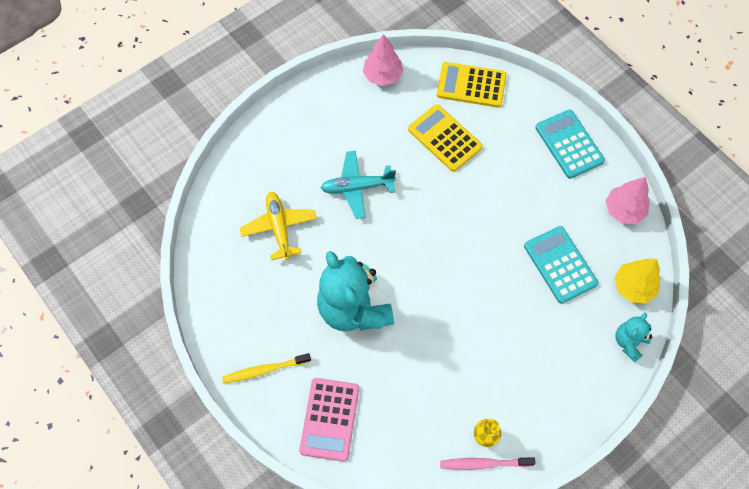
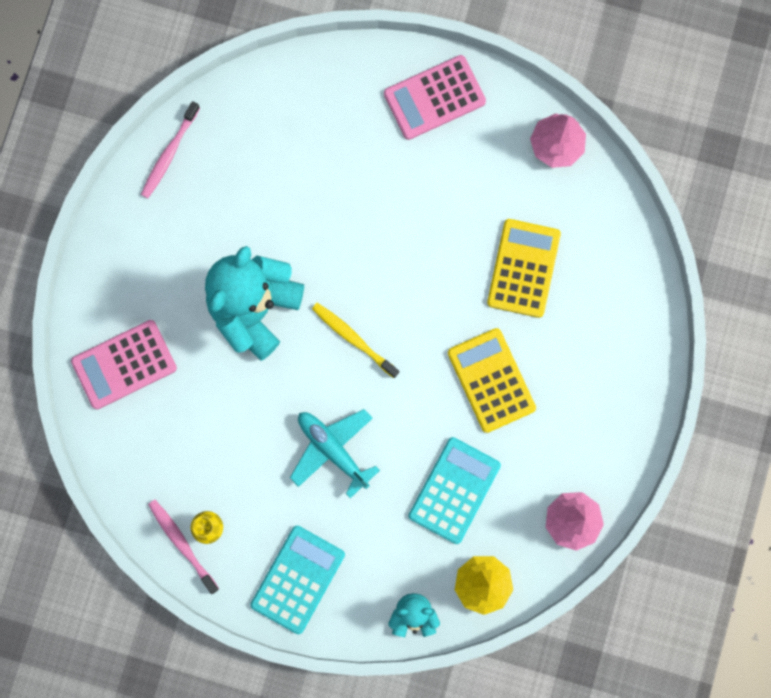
camera: 55 degrees right, 15 degrees up
yellow toothbrush [222,353,311,384] -> yellow toothbrush moved to [312,303,399,378]
yellow plane [240,192,317,260] -> none
turquoise plane [321,151,396,219] -> turquoise plane moved to [290,409,380,498]
yellow calculator [437,62,507,108] -> yellow calculator moved to [448,328,536,433]
turquoise calculator [535,110,605,179] -> turquoise calculator moved to [250,526,345,634]
none -> pink toothbrush [141,101,200,198]
none -> pink calculator [384,55,486,140]

